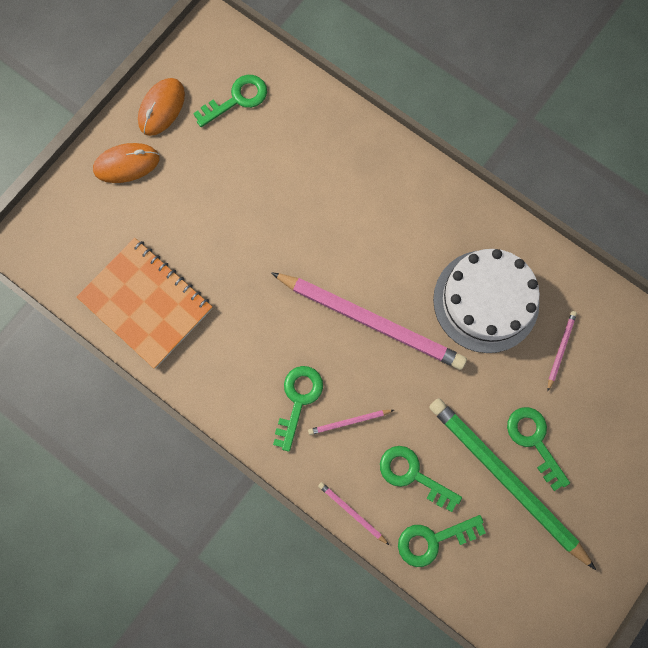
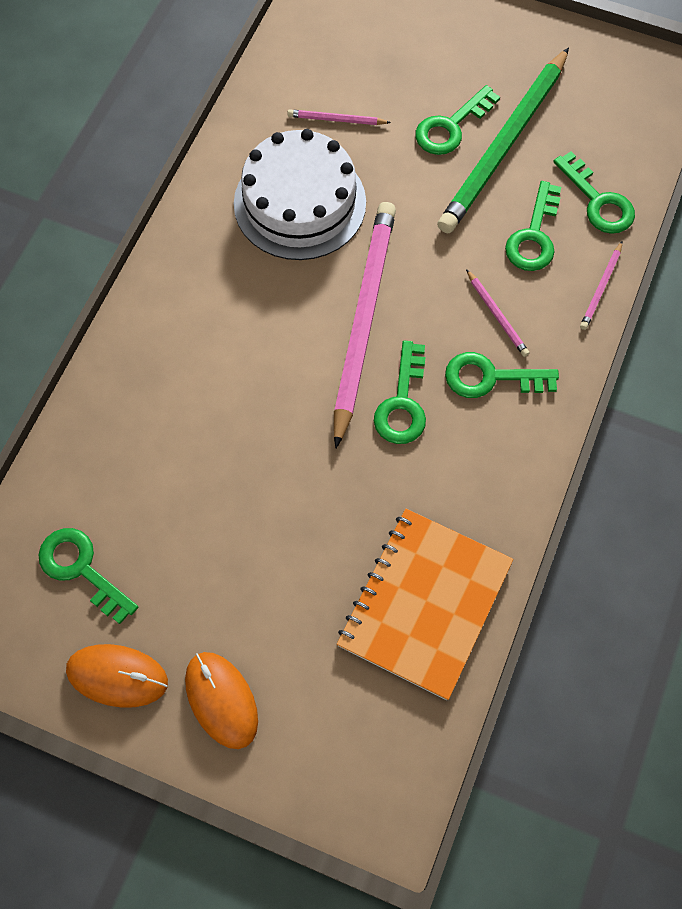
camera: 105 degrees left, 10 degrees down
none -> green key [374,341,426,444]

